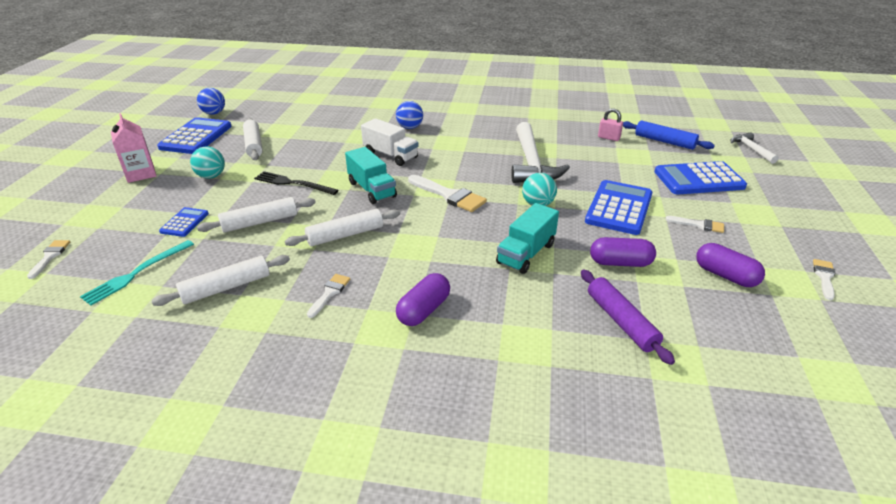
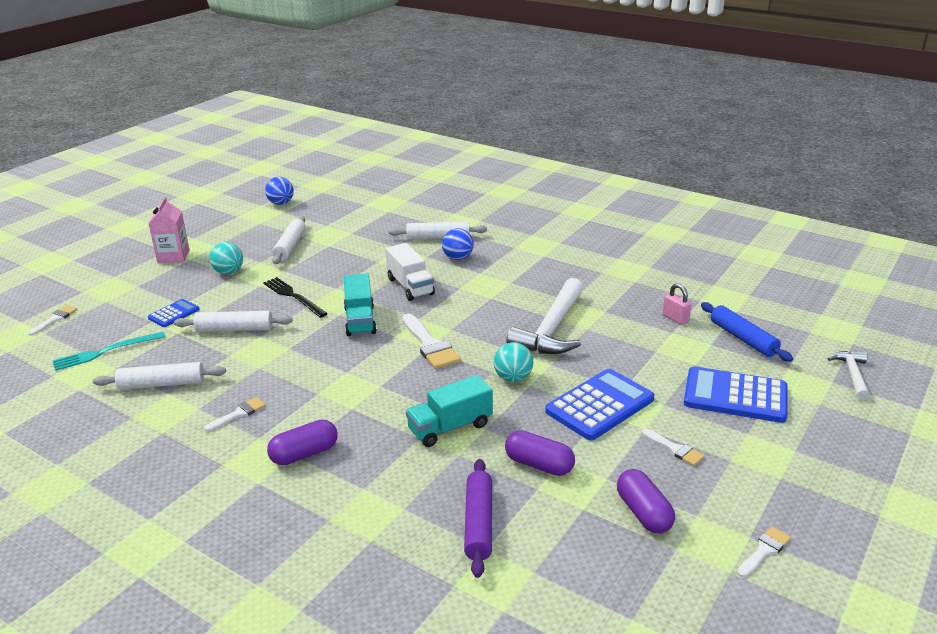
camera: 25 degrees right, 5 degrees down
blue calculator [157,117,232,154] -> none
white rolling pin [285,209,400,246] -> white rolling pin moved to [389,221,487,240]

